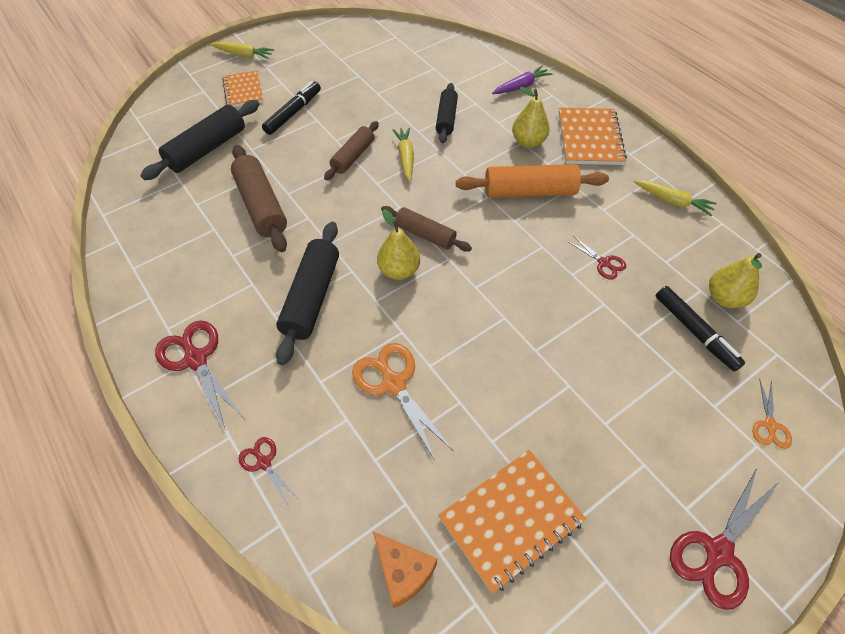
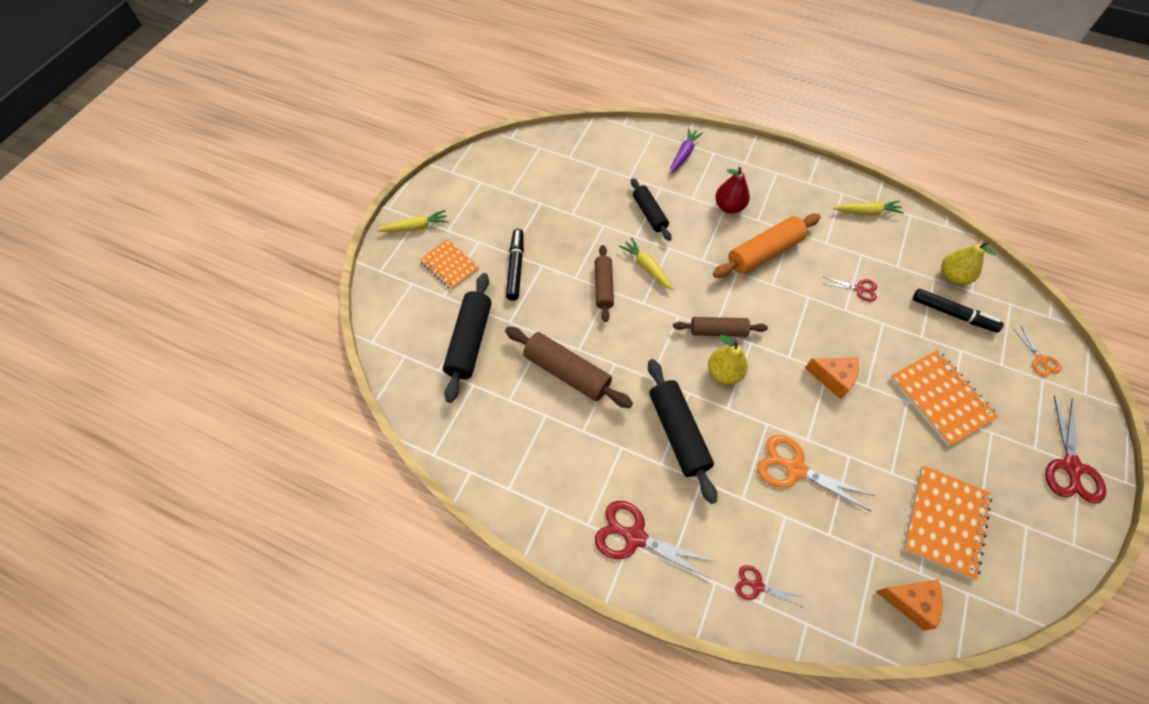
camera: 30 degrees left, 5 degrees up
yellow pear [512,87,550,148] -> red pear [715,167,750,213]
orange notebook [559,108,627,165] -> orange notebook moved to [890,350,999,446]
none -> orange cheese [805,358,859,399]

